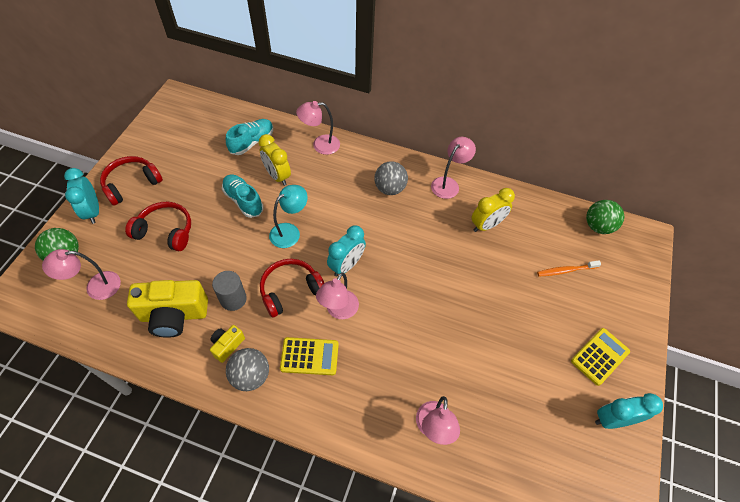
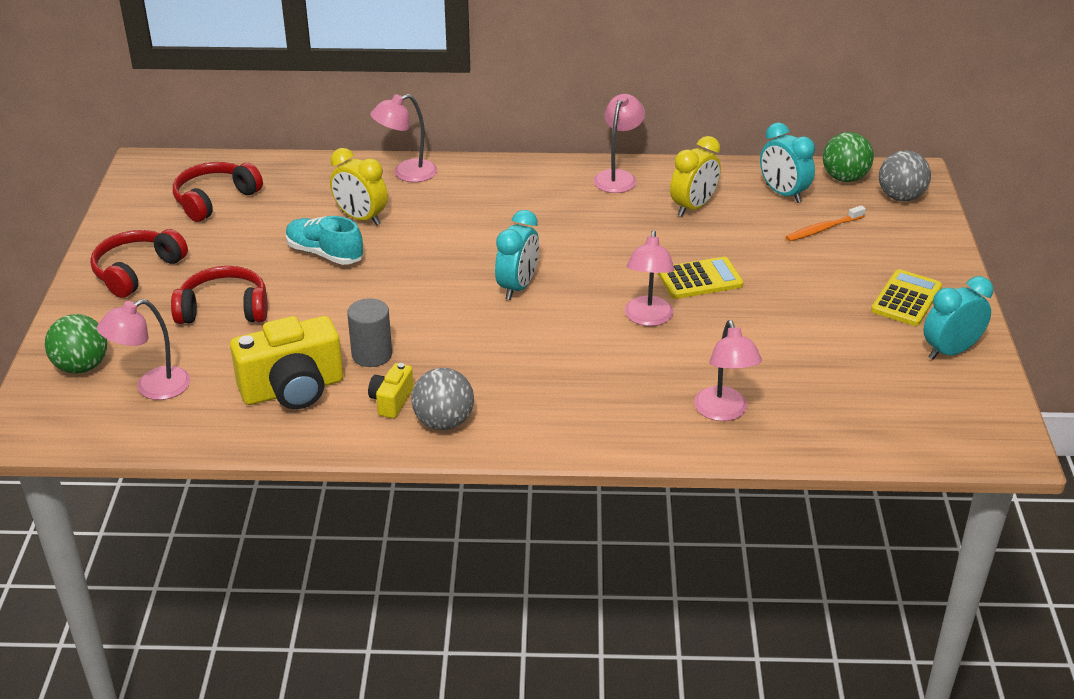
camera: 15 degrees left, 20 degrees down
turquoise clock [64,168,99,224] -> turquoise clock moved to [760,123,815,203]
turquoise shoe [226,119,273,155] -> none
red headphones [260,259,324,318] -> red headphones moved to [173,162,263,222]
turquoise lamp [269,185,308,248] -> none
yellow calculator [280,337,339,375] -> yellow calculator moved to [658,257,743,299]
pink lamp [316,272,359,319] -> pink lamp moved to [625,230,675,326]
grey ball [374,161,408,195] -> grey ball moved to [879,150,931,201]

